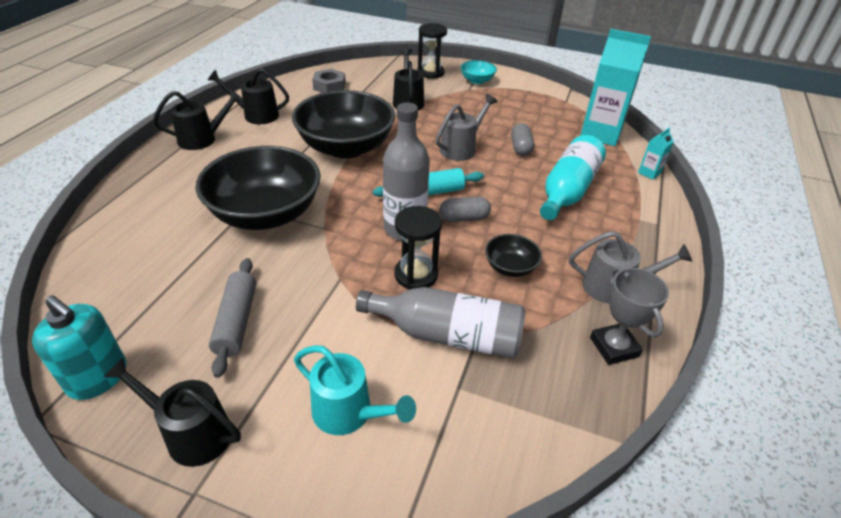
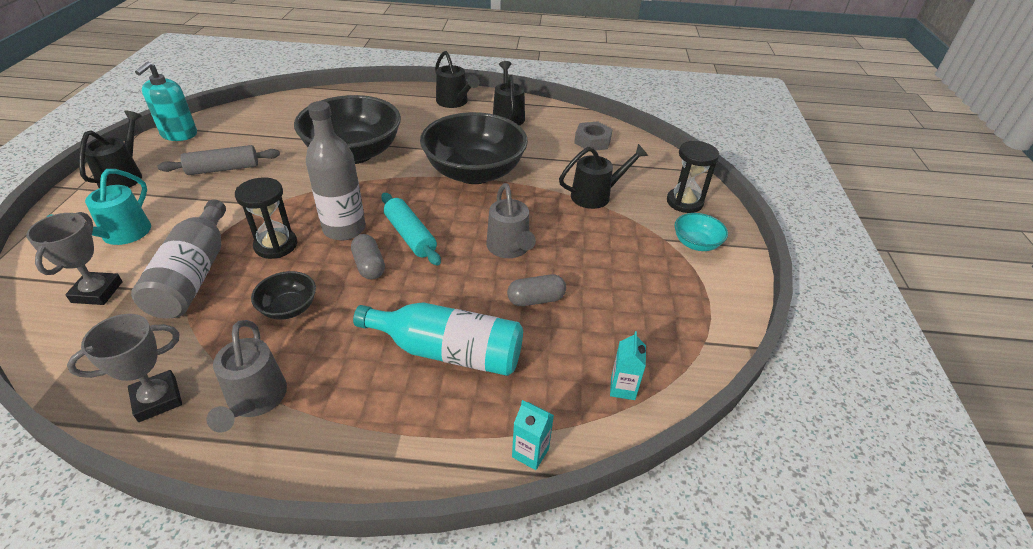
camera: 75 degrees right, 0 degrees up
grey watering can [436,94,498,161] -> grey watering can turned 45 degrees clockwise [486,183,536,258]
turquoise carton [580,29,651,146] -> turquoise carton [610,331,646,400], size x0.44
none -> grey trophy [26,212,123,305]

